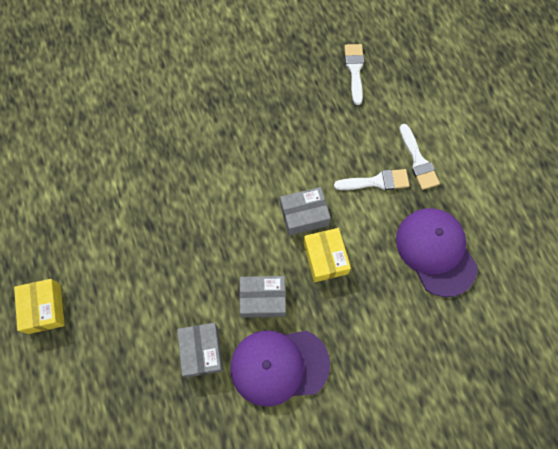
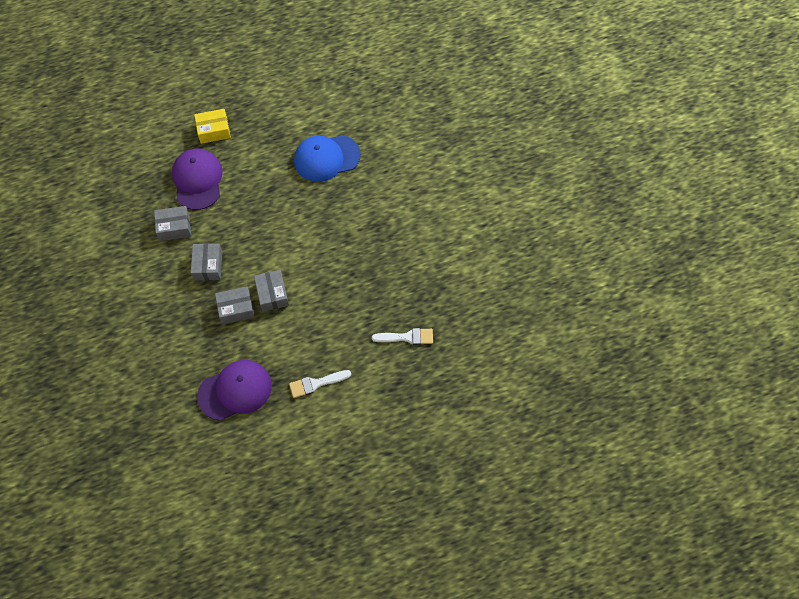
camera: 90 degrees right, 5 degrees down
purple cap [230,330,330,406] -> purple cap moved to [172,148,223,210]
yellow box [303,228,351,282] -> grey box [215,286,255,324]
white brush [334,169,410,190] -> none
none -> blue cap [294,135,361,182]

